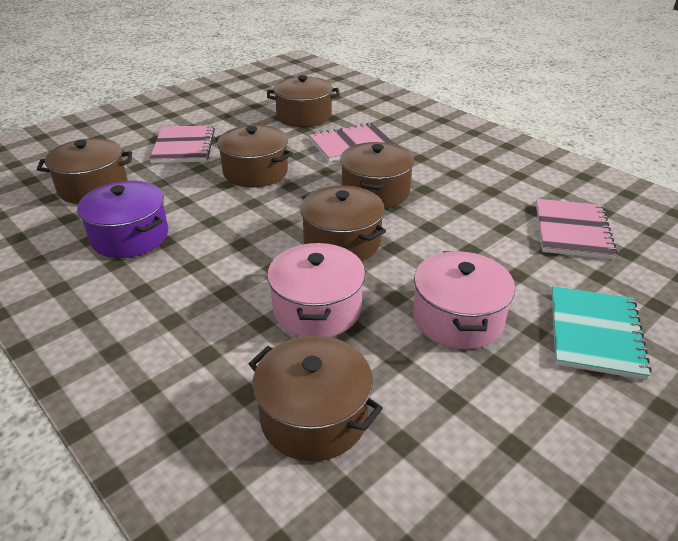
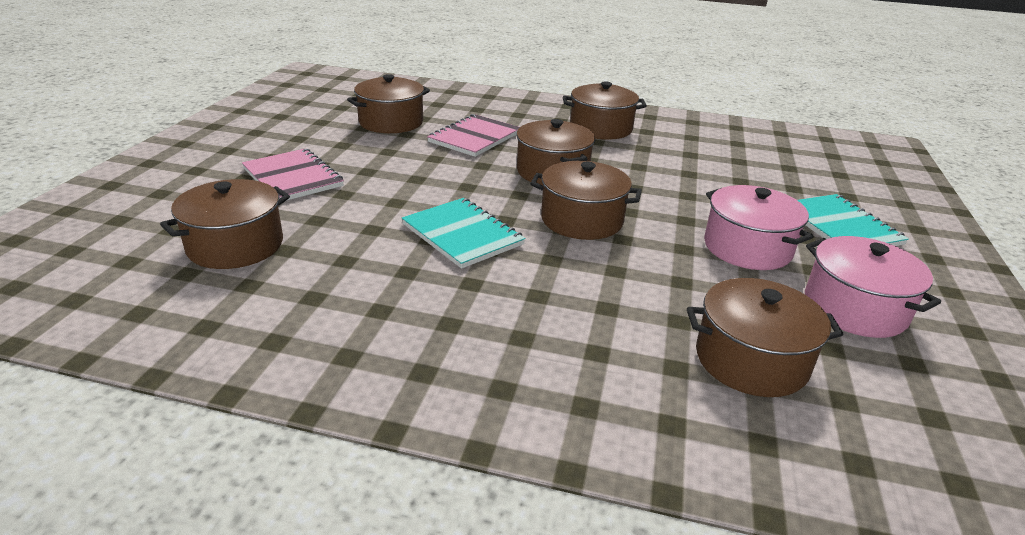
camera: 35 degrees left, 5 degrees down
purple pot [77,181,168,258] -> none
brown pot [215,125,293,187] -> brown pot moved to [563,81,647,140]
pink pot [267,243,365,337] -> pink pot moved to [805,236,941,338]
pink notebook [536,199,618,259] -> none
none -> turquoise notebook [402,198,526,269]

